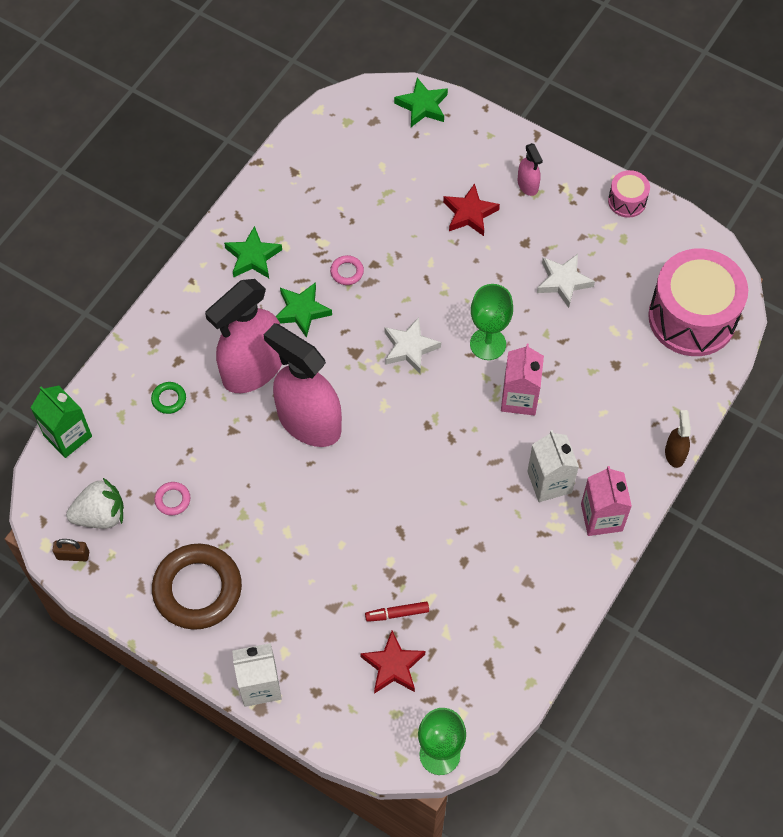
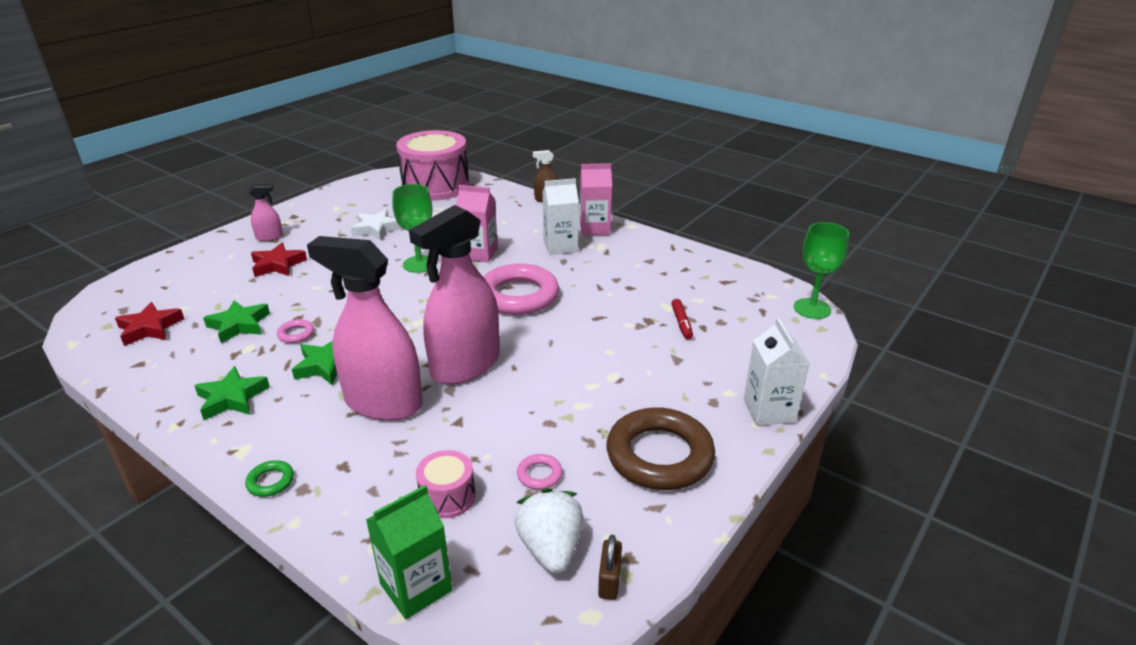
camera: 85 degrees left, 30 degrees down
green ring [151,382,186,414] -> green ring moved to [245,460,294,497]
pink spray bottle [205,279,282,393] -> pink spray bottle turned 150 degrees clockwise [307,236,422,421]
red star [360,631,425,694] -> red star moved to [115,302,184,346]
white star [384,317,441,373] -> none
green star [394,78,448,127] -> green star moved to [203,300,270,343]
pink drum [608,170,650,218] -> pink drum moved to [416,450,475,518]
none -> pink ring [483,264,559,315]

